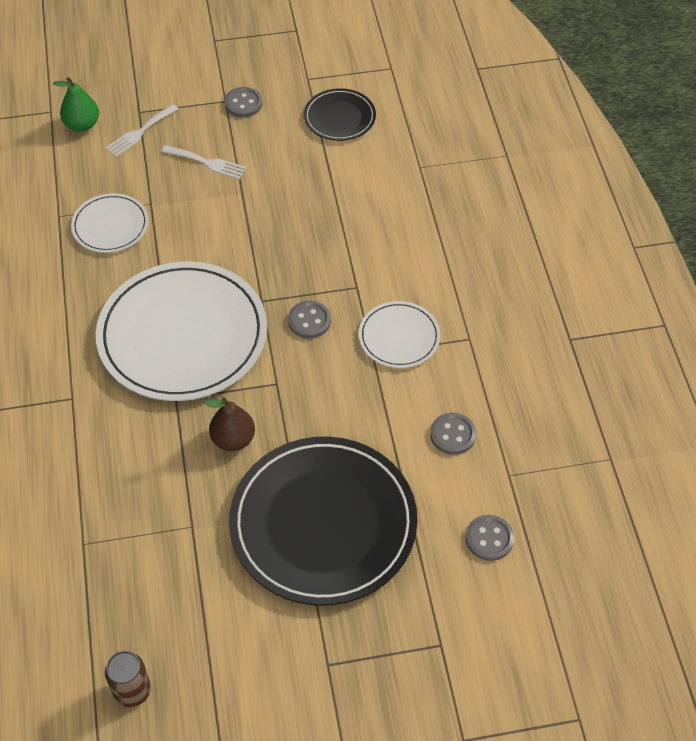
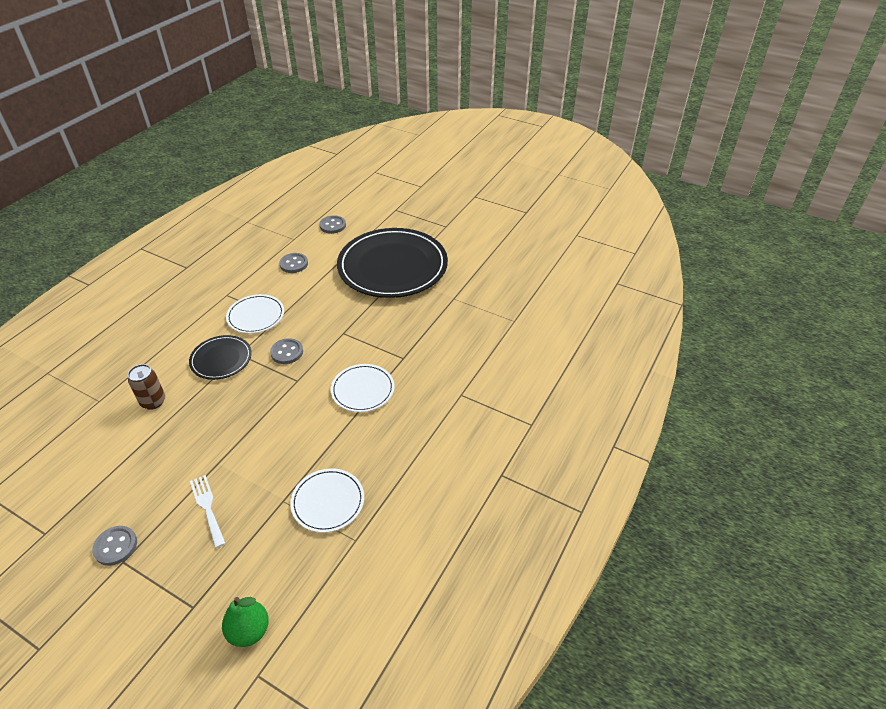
camera: 140 degrees left, 10 degrees down
white plate [96,262,267,401] -> white plate [331,364,395,412], size x0.48
brown can [105,651,151,707] -> brown can moved to [128,364,165,410]
white fork [106,104,178,157] -> none
brown pear [204,397,255,451] -> none
black plate [304,88,376,141] -> black plate moved to [189,335,252,380]

